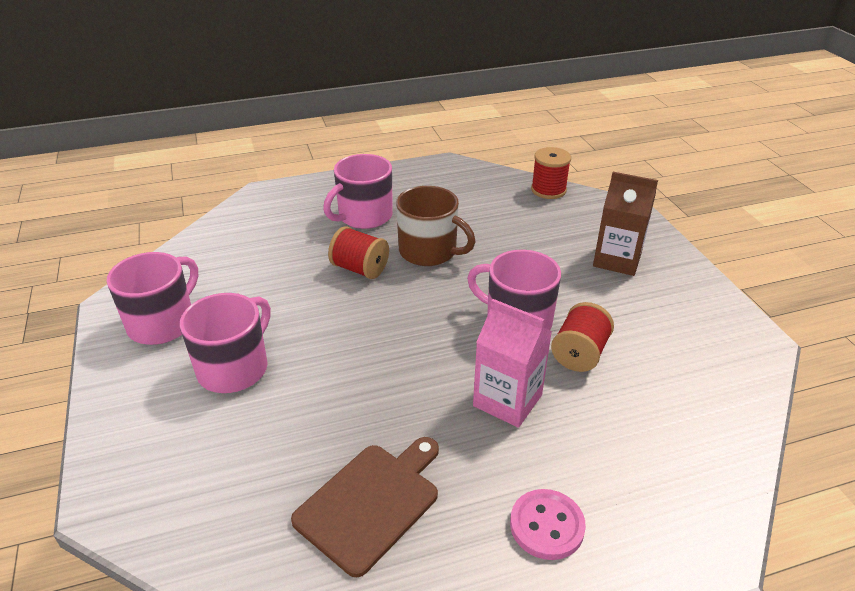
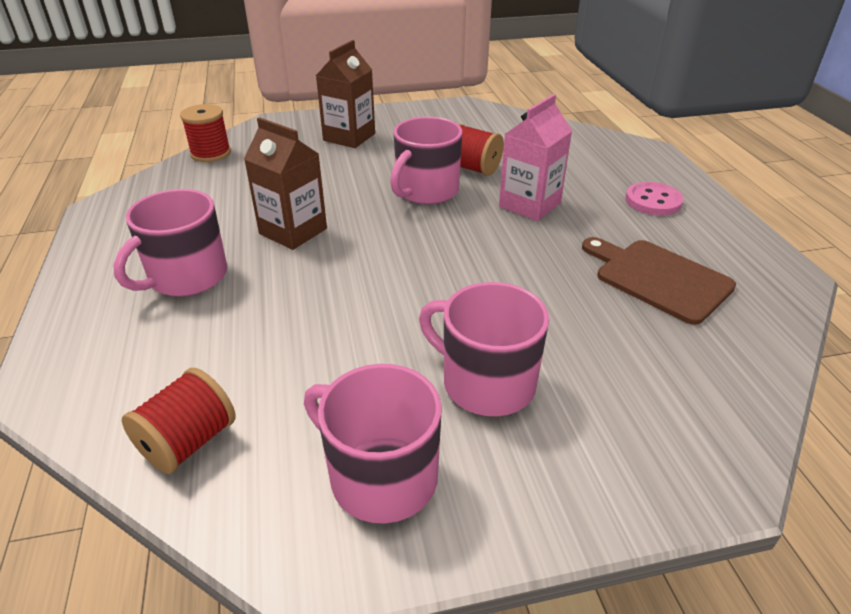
camera: 85 degrees left, 0 degrees up
pink mug [323,154,393,229] -> pink mug turned 75 degrees clockwise [113,189,228,297]
red spool [328,226,389,279] -> red spool moved to [122,368,236,474]
brown mug [396,186,476,266] -> brown carton [244,117,327,250]

